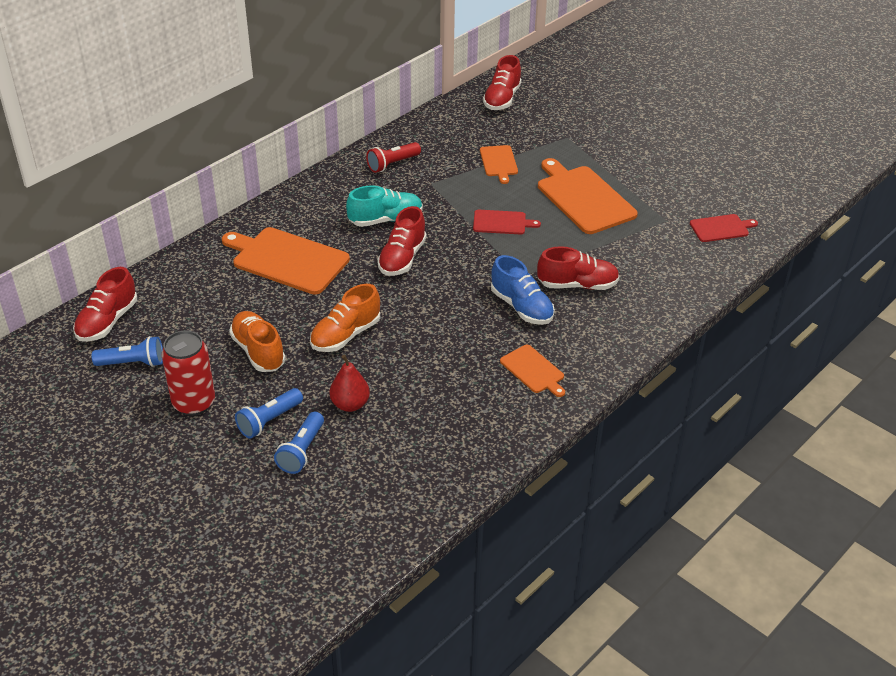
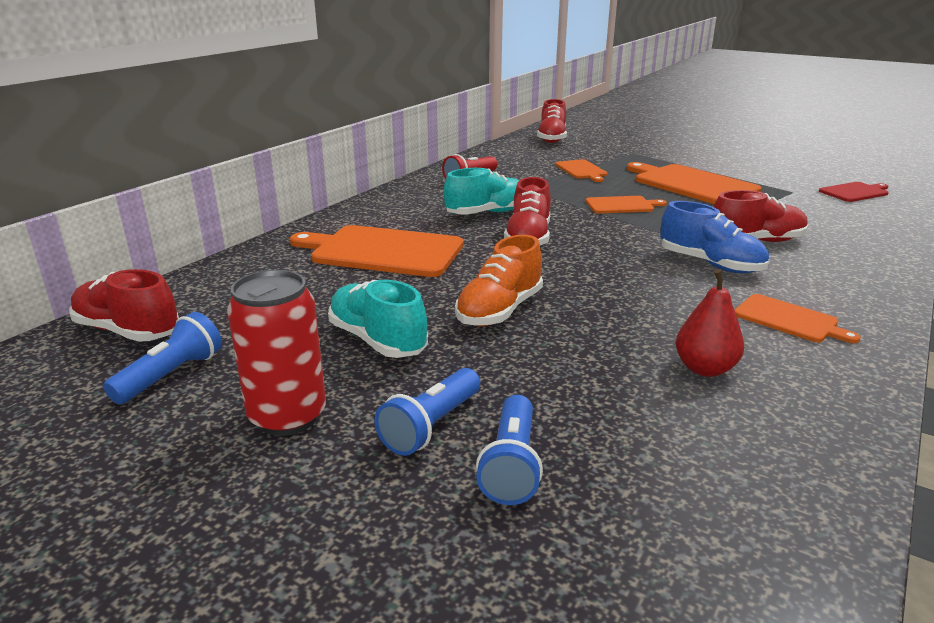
camera: 10 degrees left, 15 degrees down
red shoe [73,267,137,342] -> red shoe turned 105 degrees clockwise [69,269,179,342]
blue flashlight [92,336,163,367] -> blue flashlight turned 45 degrees counterclockwise [103,312,222,404]
orange shoe [229,311,286,372] -> turquoise shoe [328,280,428,358]
red pear [330,355,370,412] -> red pear moved to [675,269,744,377]
red cutting board [473,210,541,235] -> orange cutting board [586,196,667,214]

